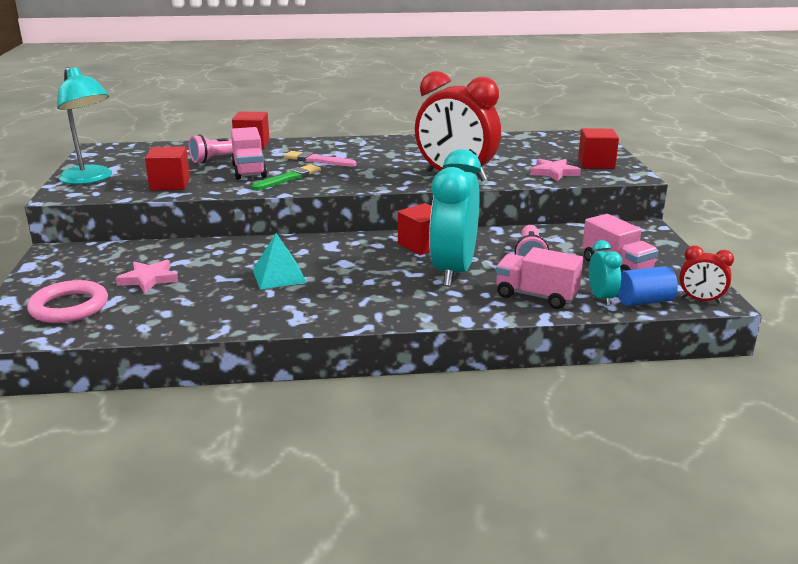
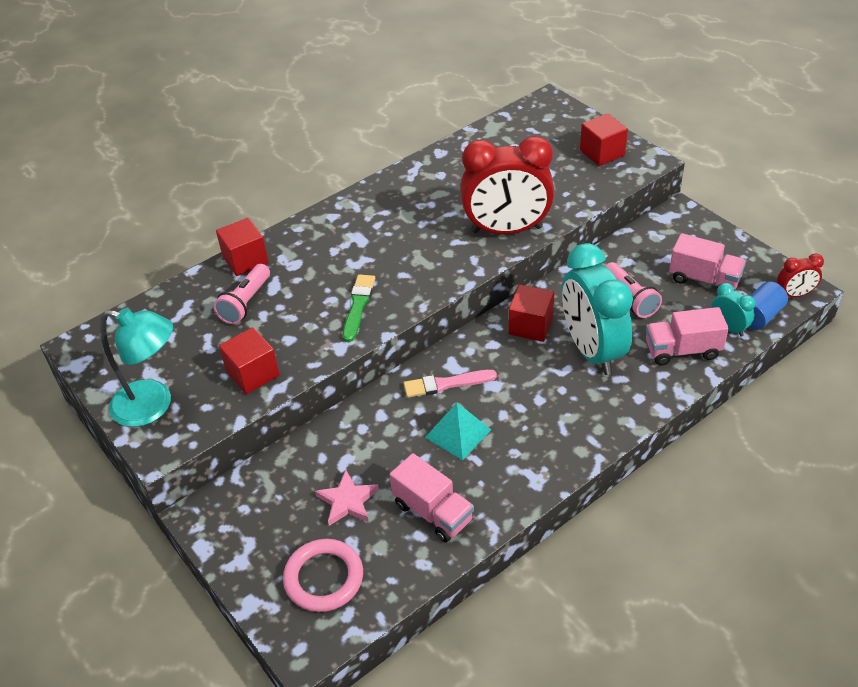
camera: 30 degrees left, 20 degrees up
pink truck [231,127,267,180] -> pink truck moved to [390,453,474,542]
pink brush [284,151,356,166] -> pink brush moved to [404,370,497,398]
pink star [530,159,581,181] -> none

